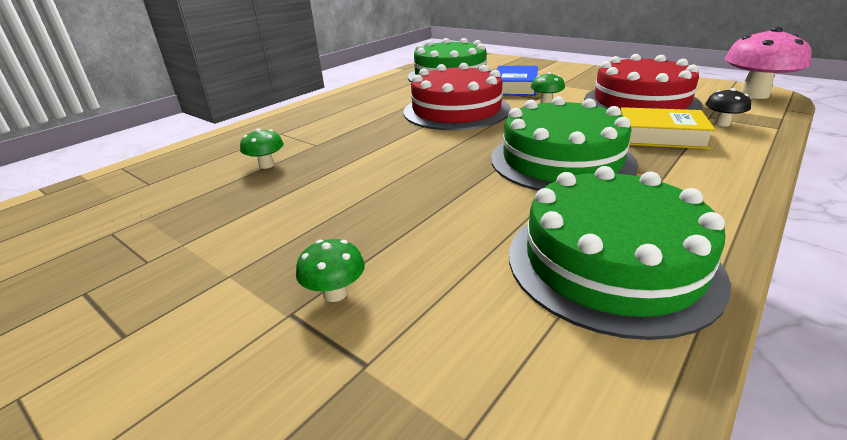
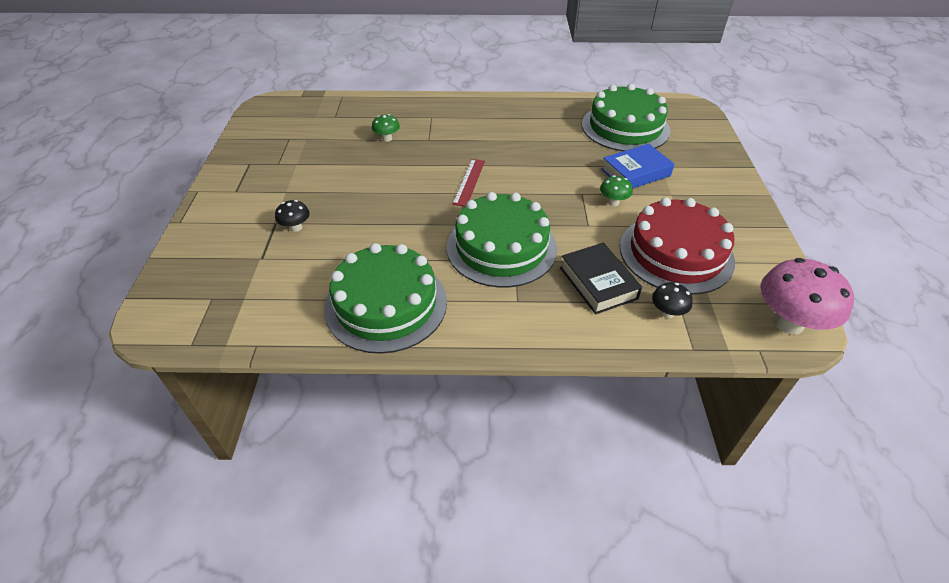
camera: 50 degrees right, 15 degrees up
green mushroom [296,239,365,302] -> black mushroom [275,200,310,232]
red cake [403,63,511,130] -> none
yellow book [621,107,716,149] -> black book [560,243,642,314]
none -> red ruler [453,159,485,206]

